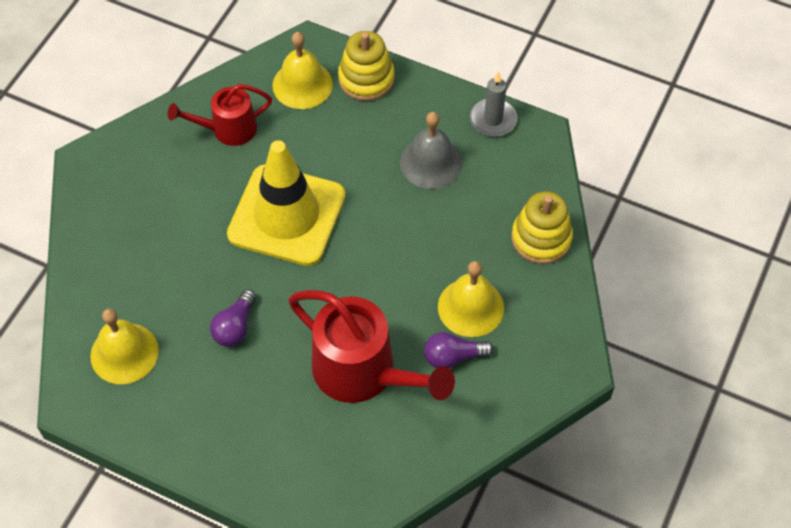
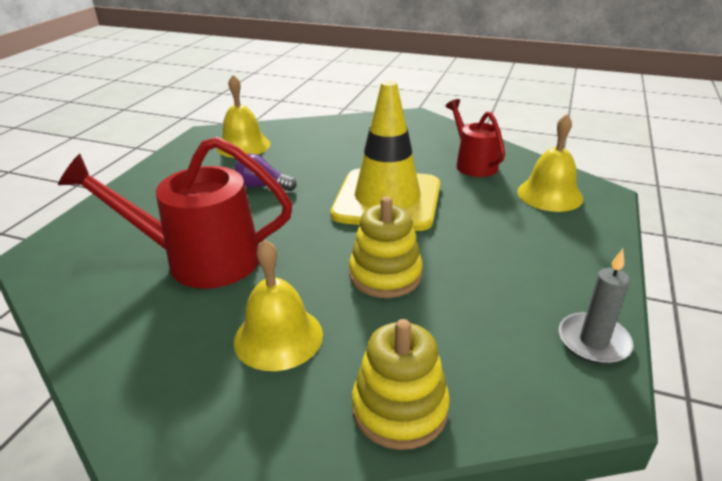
camera: 85 degrees right, 25 degrees down
red watering can [288,290,455,403] -> red watering can turned 60 degrees clockwise [58,137,292,289]
yellow stacking toy [338,31,395,101] -> yellow stacking toy moved to [349,196,423,298]
grey bell [400,112,462,189] -> none
purple light bulb [424,332,494,368] -> none

